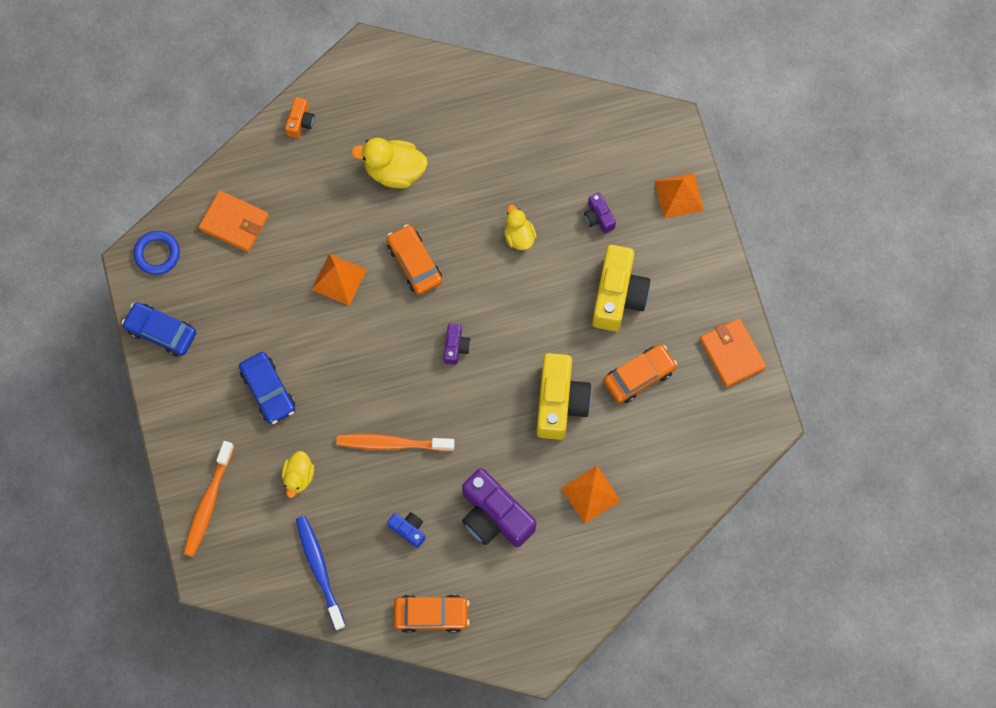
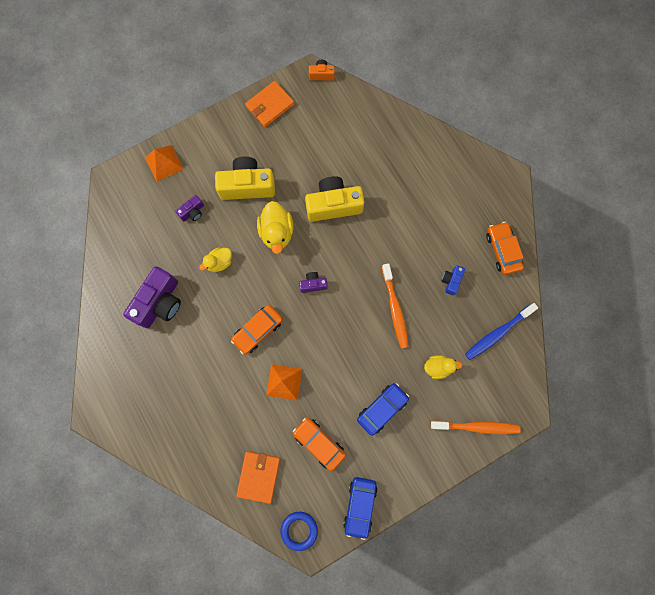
camera: 105 degrees left, 5 degrees up
orange camera [285,97,315,138] -> orange camera moved to [309,60,335,80]
yellow duck [351,138,428,188] -> yellow duck moved to [257,201,293,254]
purple camera [462,468,536,547] -> purple camera moved to [123,266,181,328]
orange pyramid [561,466,620,524] -> none
orange car [604,344,677,403] -> orange car moved to [293,418,346,471]

